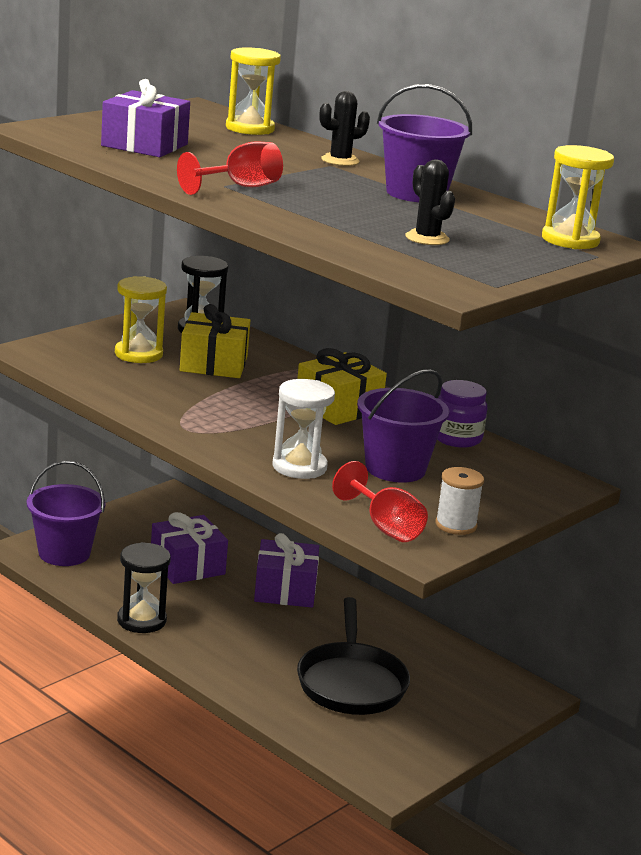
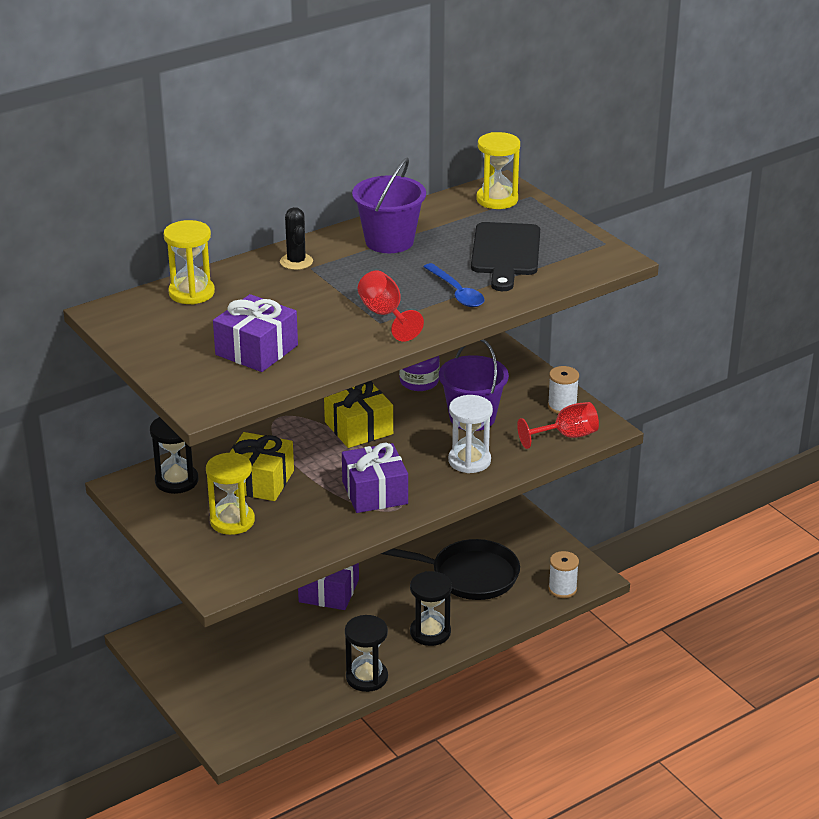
camera: 75 degrees left, 10 degrees up
purple bucket [27,461,106,566] -> none
purple gift [151,512,228,584] -> purple gift moved to [342,443,408,513]
black cactus [405,159,455,245] -> black cutting board [471,222,540,291]
none -> black hourglass [410,571,452,646]
none -> blue spoon [423,263,485,307]
none -> white spool [548,551,579,598]

